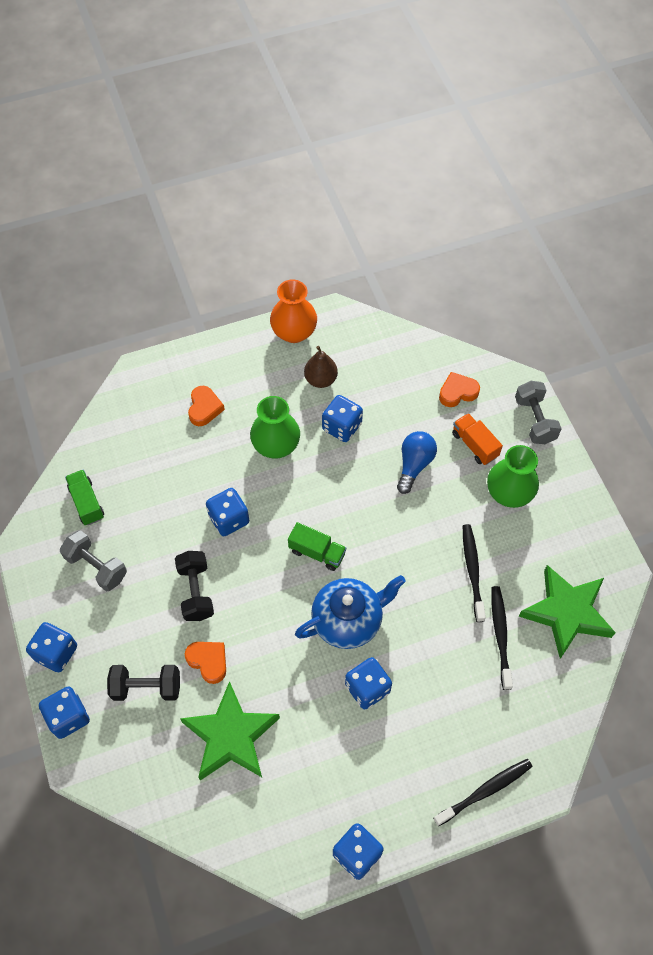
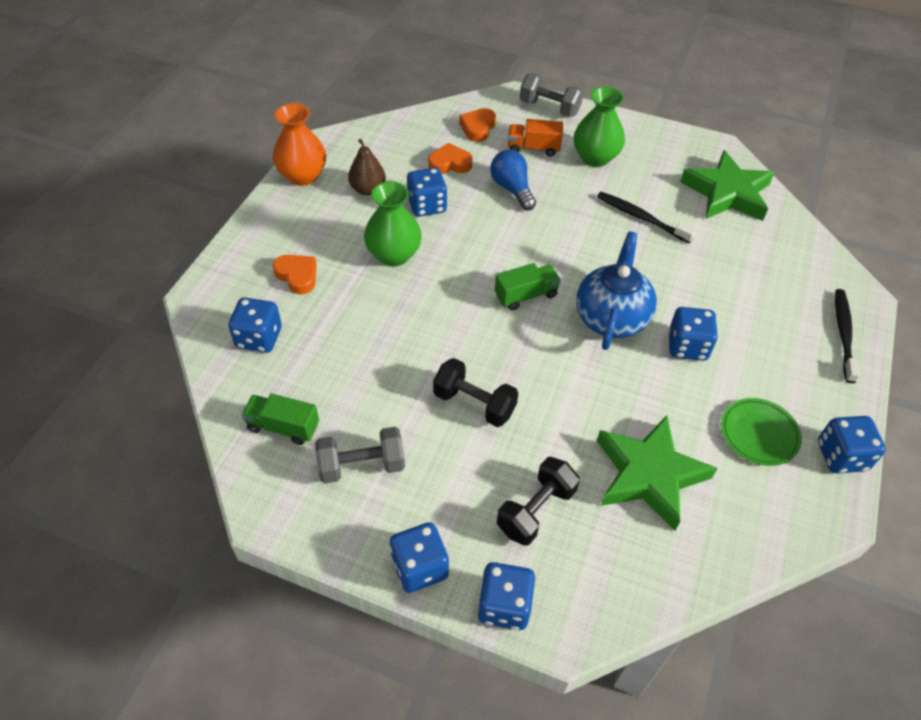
camera: 50 degrees left, 10 degrees down
orange heart [185,642,226,684] -> orange heart moved to [428,143,473,174]
blue dice [206,488,249,536] -> blue dice moved to [228,298,282,353]
black toothbrush [491,586,513,690] -> none
none -> green plate [721,398,802,466]

